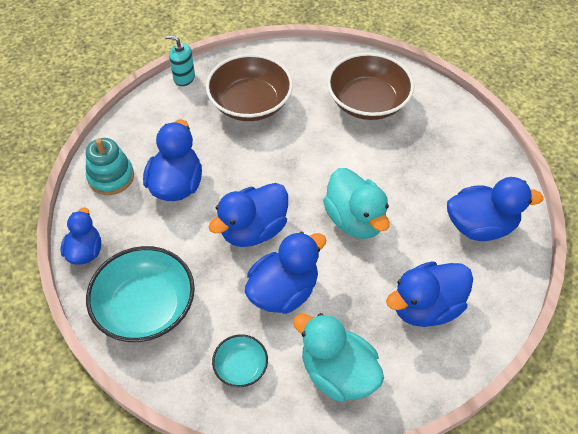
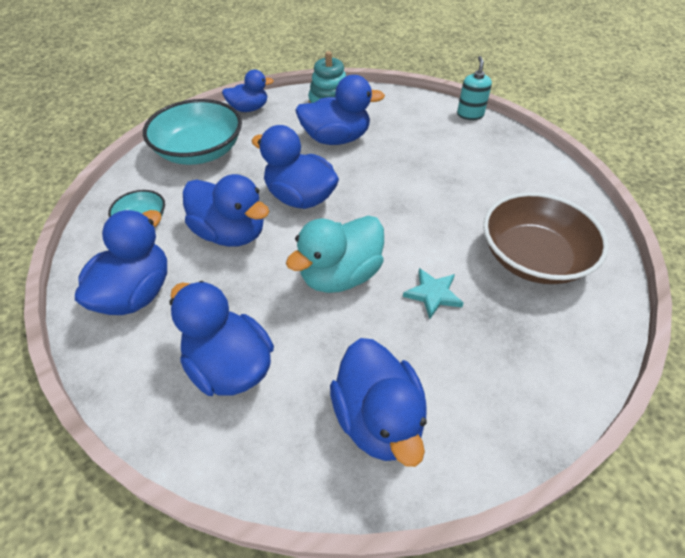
camera: 75 degrees right, 5 degrees down
brown bowl [206,54,293,121] -> none
turquoise duck [293,313,384,402] -> blue duck [75,210,167,315]
none -> turquoise star [403,268,464,319]

